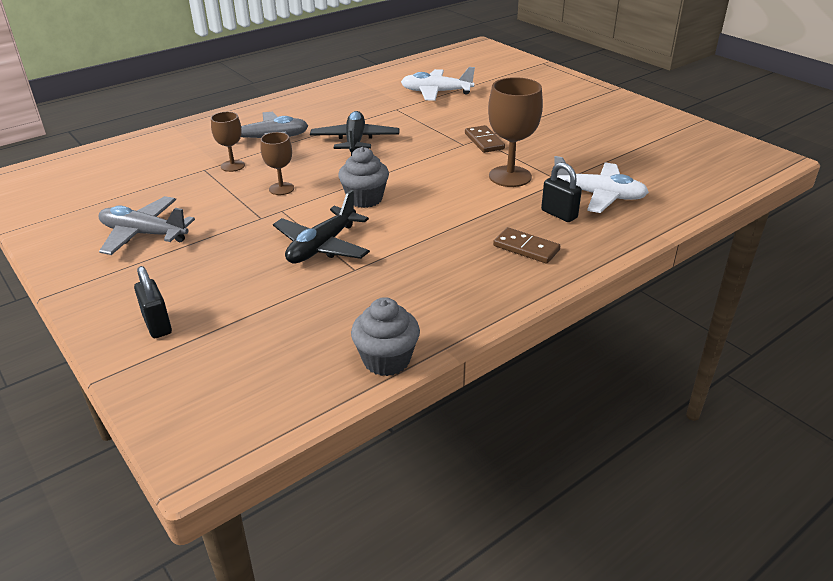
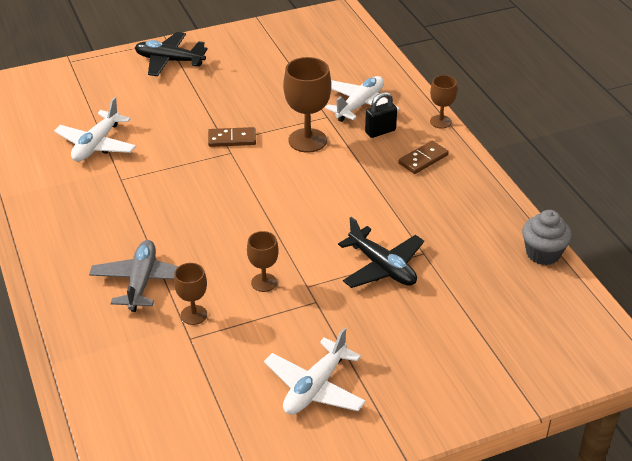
camera: 75 degrees left, 5 degrees up
grey plane [99,196,195,255] -> white plane [264,327,366,415]
black padlock [134,266,172,338] -> none
black plane [310,111,399,156] -> black plane moved to [135,32,208,76]
grey cupcake [338,147,389,208] -> none
none -> brown goblet [430,75,457,128]

